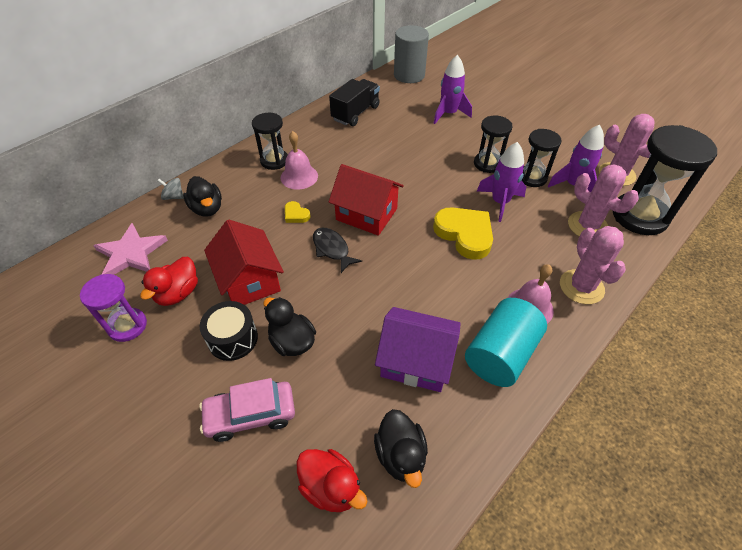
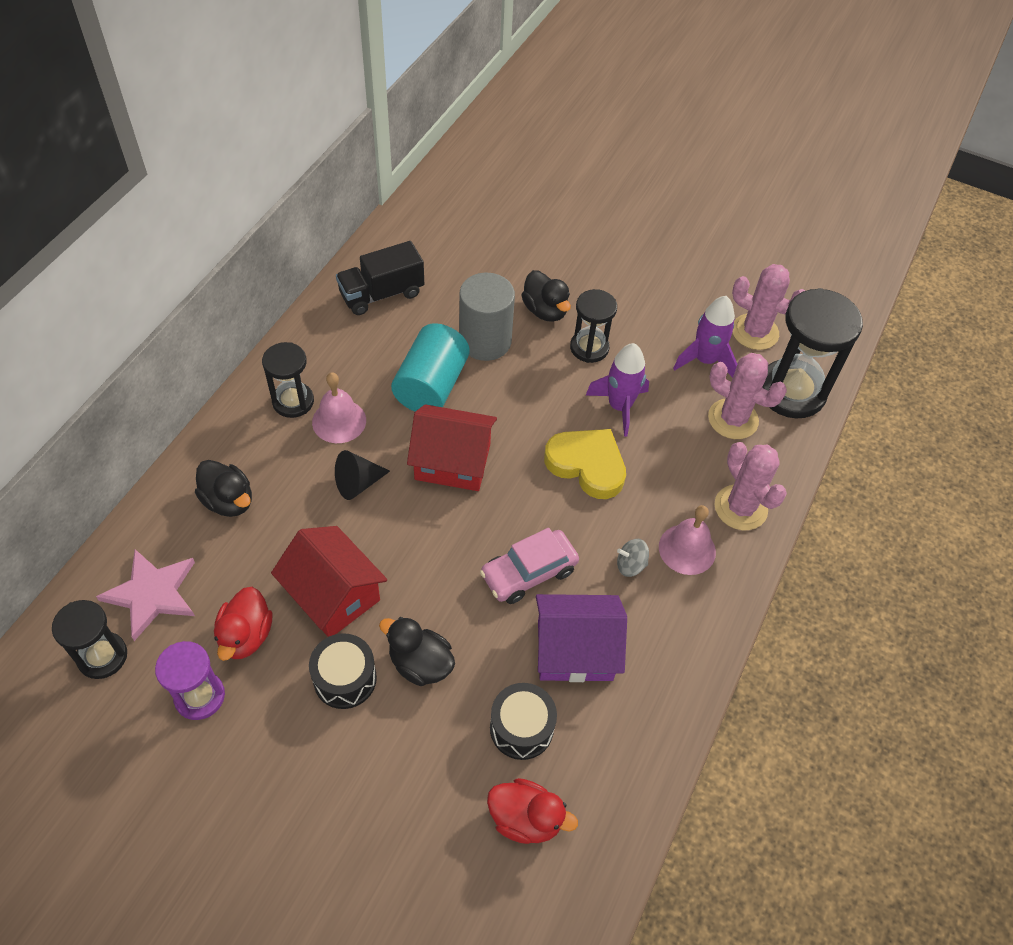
camera: 20 degrees left, 5 degrees up
grey spinning top [157,178,184,200] -> grey spinning top moved to [617,539,649,577]
pink car [199,378,295,442] -> pink car moved to [480,528,579,604]
yellow heart [285,201,311,223] -> black cone [335,450,390,500]
black fish [313,228,362,273] -> none
black truck [329,79,380,126] -> black truck turned 135 degrees counterclockwise [336,241,424,315]
black duck [374,409,428,488] -> black duck moved to [521,270,571,322]
grey cylinder [394,25,429,83] -> grey cylinder moved to [459,273,515,361]
purple rocket [434,55,472,124] -> none
turquoise cylinder [465,298,547,387] -> turquoise cylinder moved to [391,323,470,412]
black hourglass [522,129,562,187] -> black hourglass moved to [52,600,127,679]
none -> black drum [490,683,557,760]

